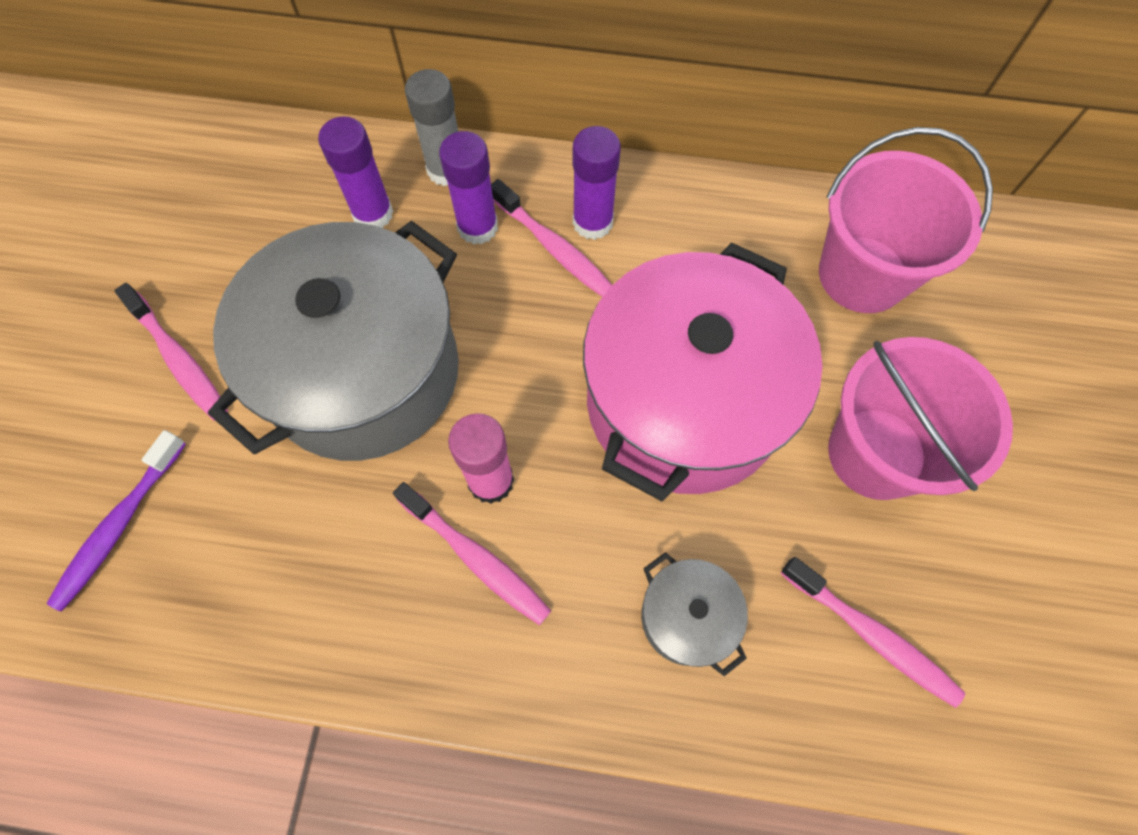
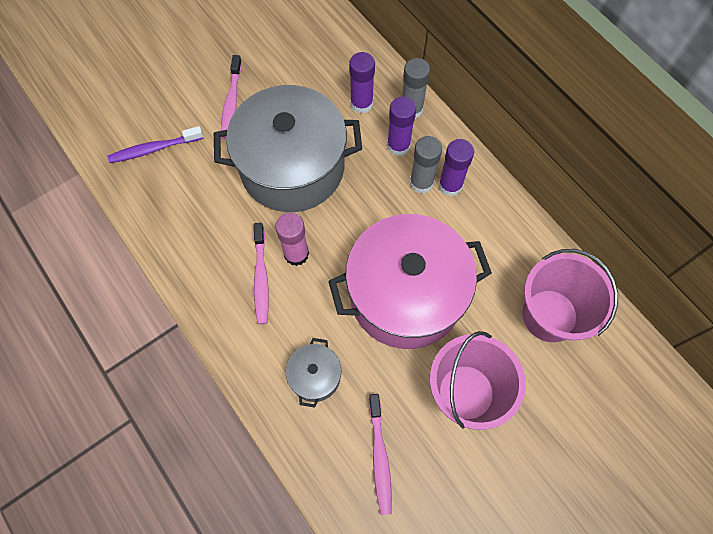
camera: 45 degrees right, 0 degrees up
pink toothbrush [491,179,612,297] -> grey glue stick [410,136,442,193]

